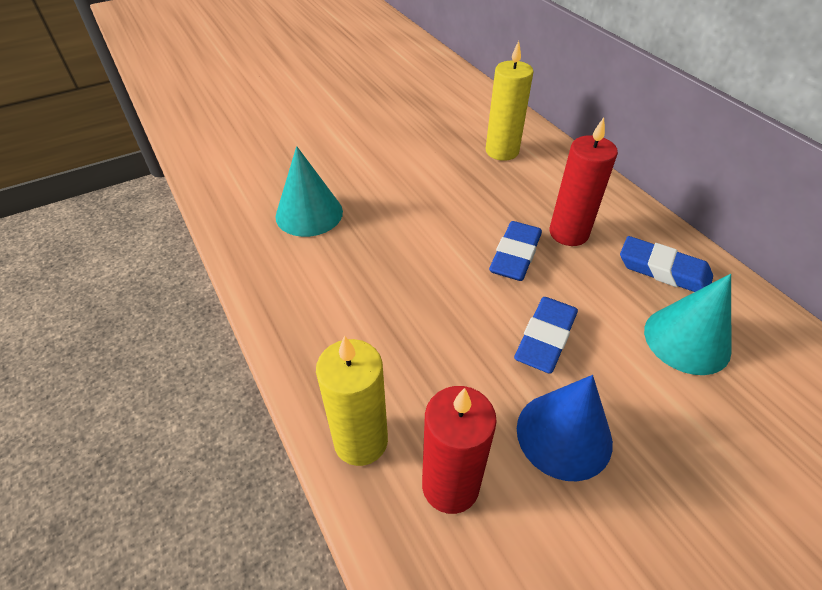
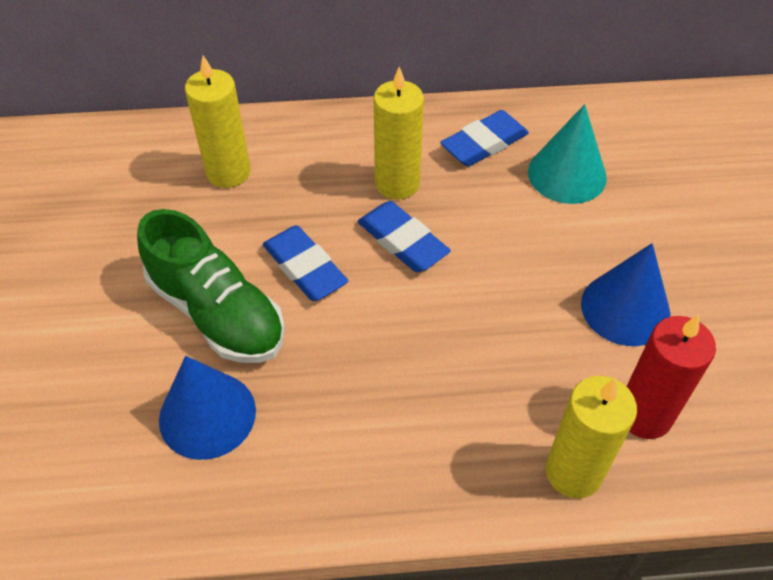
camera: 65 degrees left, 5 degrees up
turquoise cone [276,146,343,237] -> blue cone [159,356,256,460]
blue eraser [514,297,578,373] -> blue eraser moved to [263,225,348,301]
red candle [549,117,618,246] -> yellow candle [374,67,424,200]
none -> green shoe [137,209,285,363]

